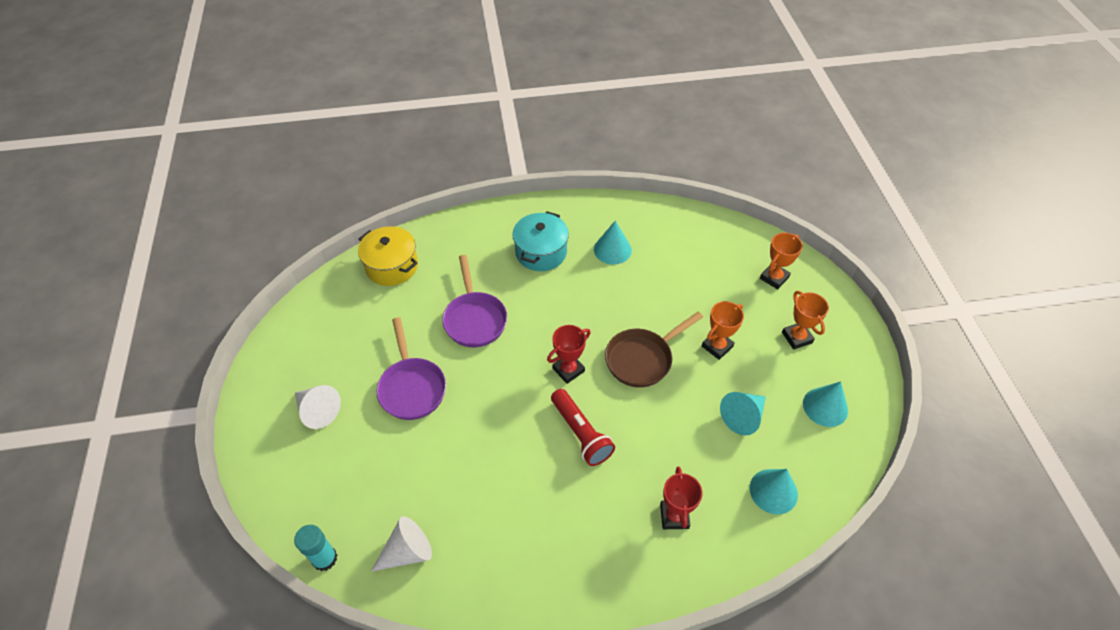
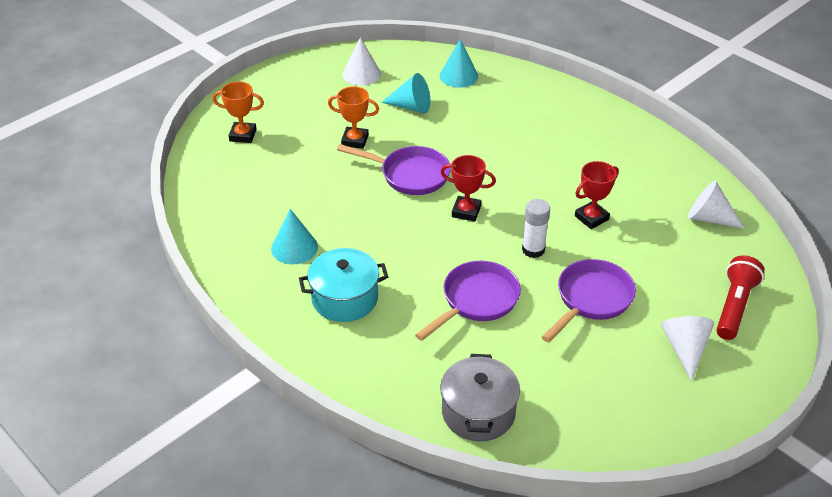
camera: 125 degrees left, 10 degrees down
turquoise glue stick [294,525,337,571] -> none
yellow pot [358,226,418,286] -> grey pot [440,354,520,441]
red flashlight [551,389,615,466] -> red flashlight moved to [717,255,764,340]
brown pan [605,312,703,387] -> purple pan [337,144,451,195]
red trophy [660,467,703,529] -> red trophy moved to [575,161,619,229]
orange trophy [782,291,829,350] -> none
turquoise cone [803,381,848,427] -> white cone [343,37,381,86]
none -> white glue stick [522,199,550,258]

